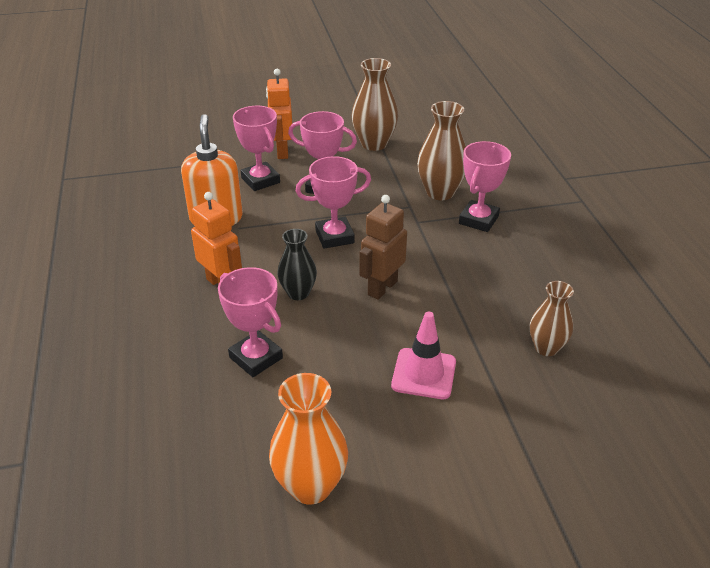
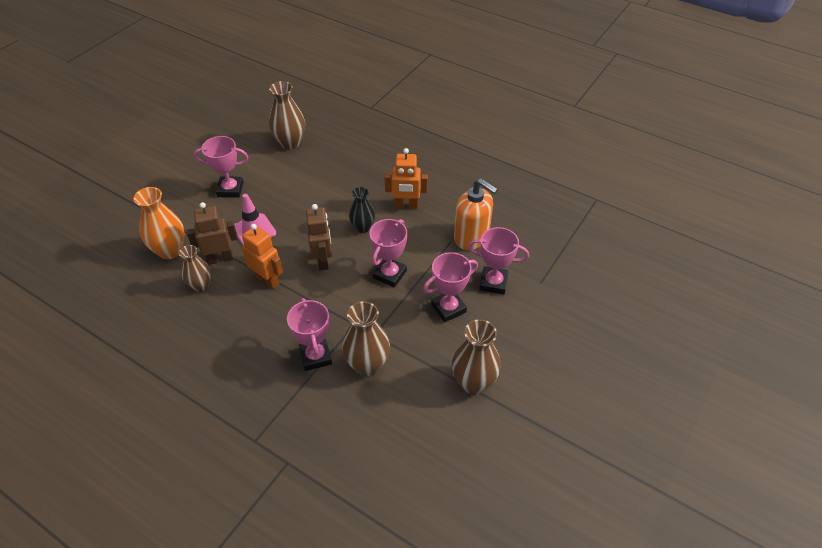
camera: 135 degrees right, 10 degrees up
pink trophy [218,267,283,377] -> pink trophy moved to [194,136,248,198]
orange robot [266,69,292,159] -> orange robot moved to [242,224,283,289]
orange vase [269,373,348,505] -> orange vase moved to [134,187,184,259]
none -> brown robot [187,202,238,265]
none -> brown vase [269,81,305,150]

